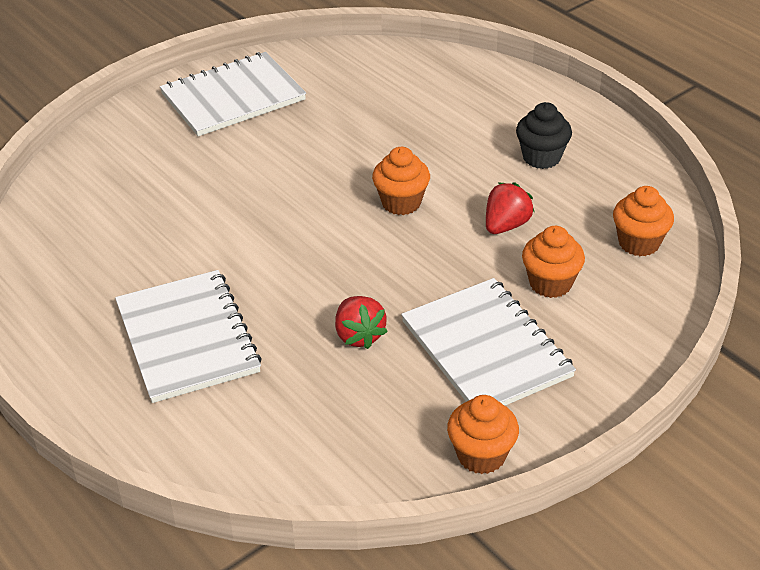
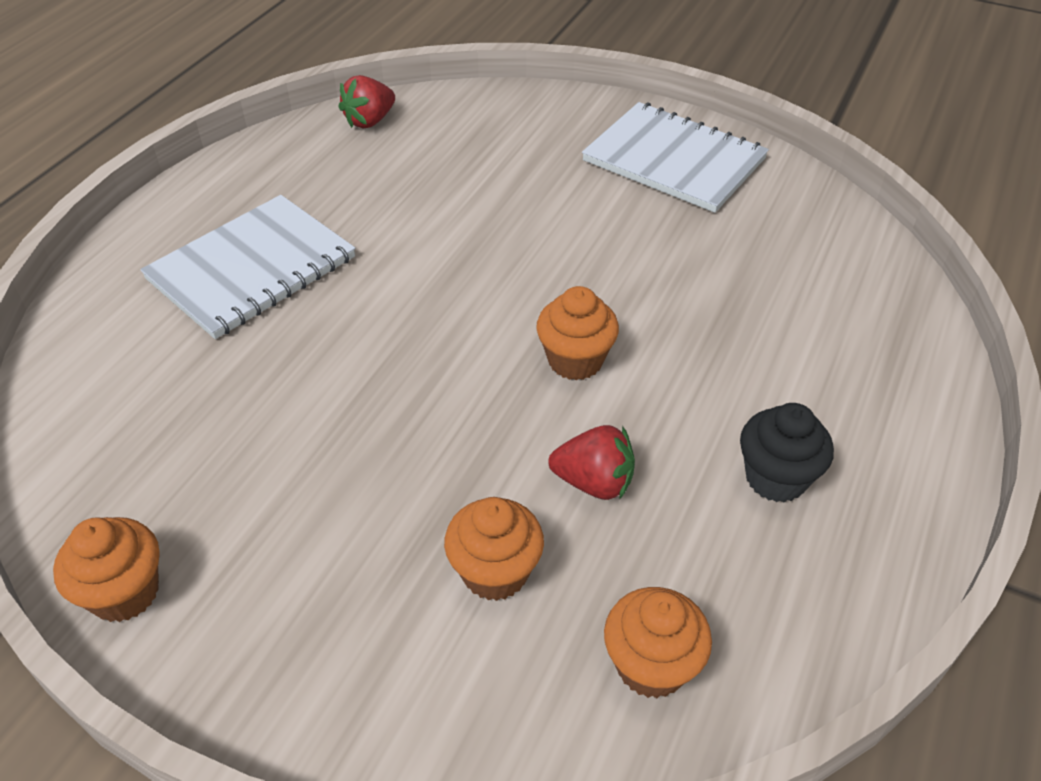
camera: 65 degrees right, 5 degrees up
red strawberry [335,296,388,349] -> red strawberry moved to [339,75,395,128]
white notebook [401,278,576,406] -> none

